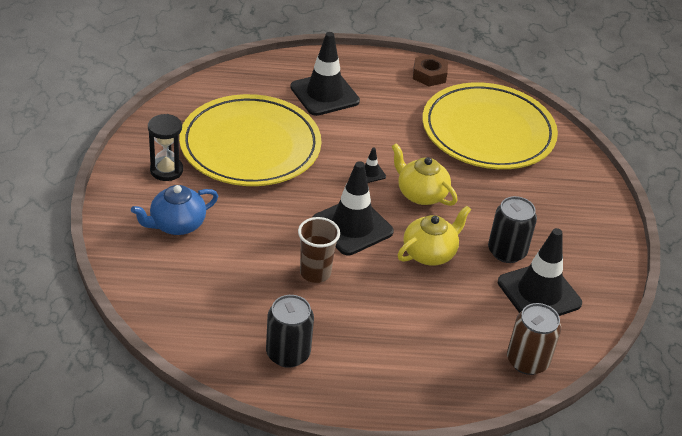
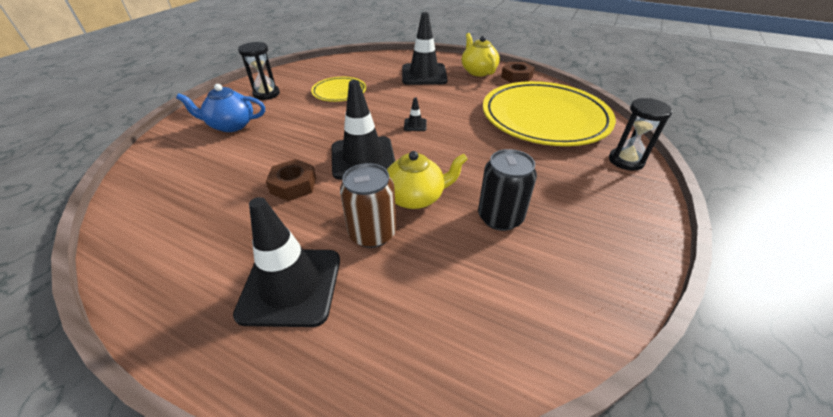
camera: 30 degrees right, 0 degrees up
yellow plate [179,94,321,186] -> yellow plate [311,77,366,102], size x0.48
black can [266,295,314,368] -> none
brown cup [298,217,340,283] -> brown nut [266,159,316,201]
yellow teapot [391,143,457,206] -> yellow teapot moved to [461,33,500,76]
black traffic cone [498,228,582,316] -> black traffic cone moved to [233,197,340,327]
brown can [507,303,561,375] -> brown can moved to [340,163,396,248]
none -> black hourglass [609,98,673,171]

